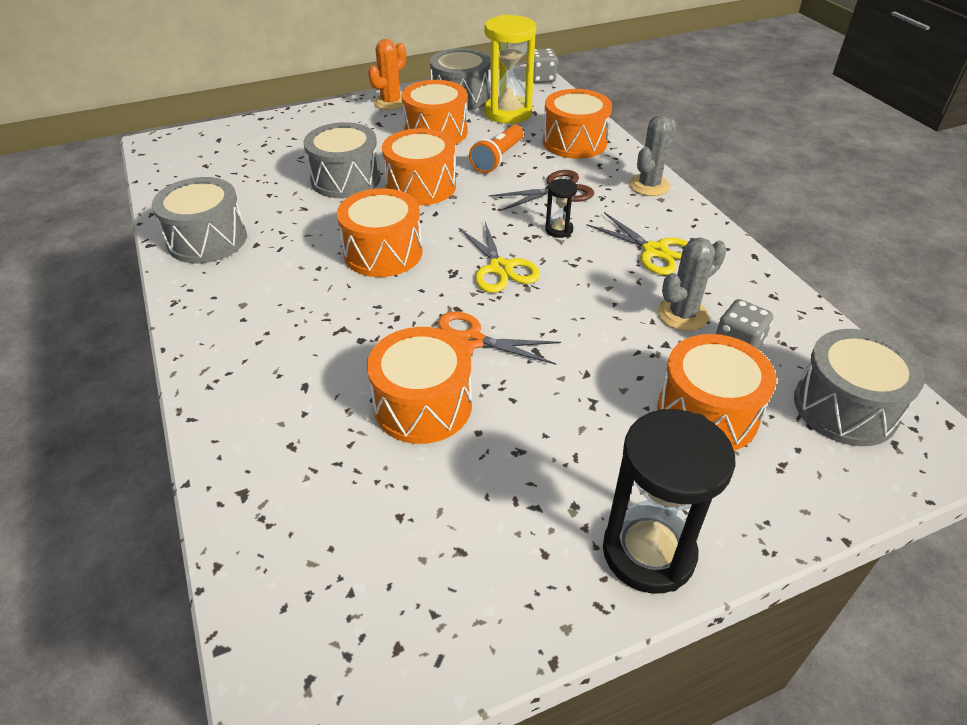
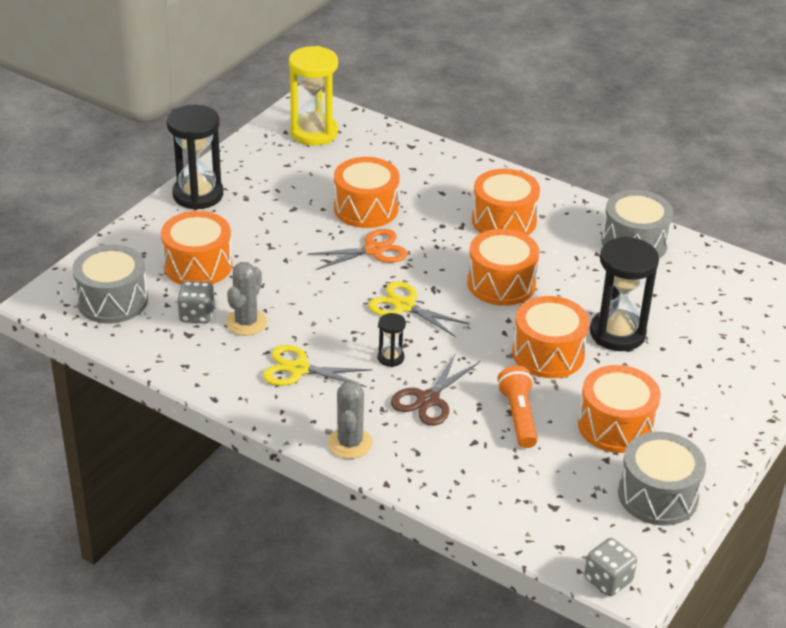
camera: 145 degrees right, 5 degrees down
grey drum [304,122,381,198] -> black hourglass [590,236,659,351]
orange cactus [368,39,406,110] -> none
yellow hourglass [484,15,536,124] -> yellow hourglass moved to [289,46,338,146]
orange drum [543,89,612,159] -> orange drum moved to [472,169,540,235]

